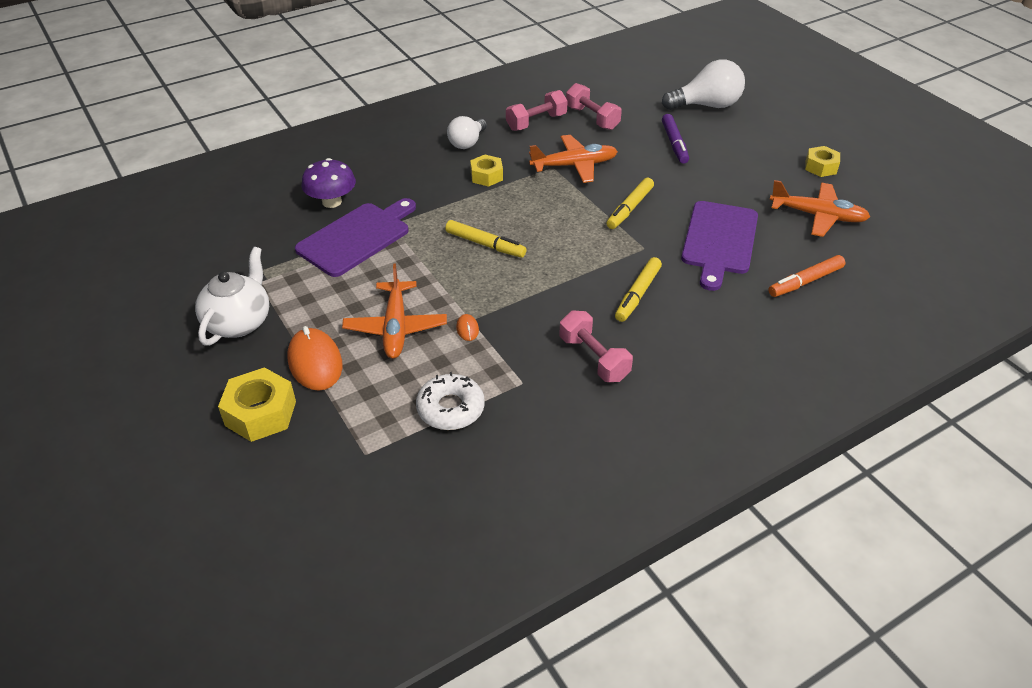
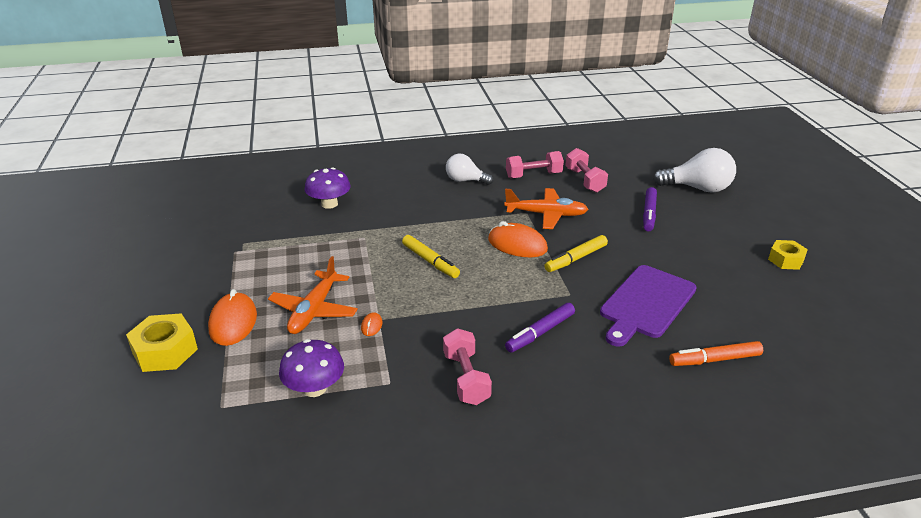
camera: 20 degrees right, 10 degrees down
white teapot [195,247,269,346] -> none
purple cutting board [295,198,416,277] -> none
white donut [416,372,485,430] -> purple mushroom [279,339,344,397]
white light bulb [447,116,487,149] -> white light bulb turned 60 degrees clockwise [446,154,493,185]
yellow nut [470,155,503,187] -> none
yellow marker [615,257,662,322] -> purple marker [505,303,575,353]
orange plane [770,180,870,237] -> none
none -> orange mouse [488,221,548,257]

